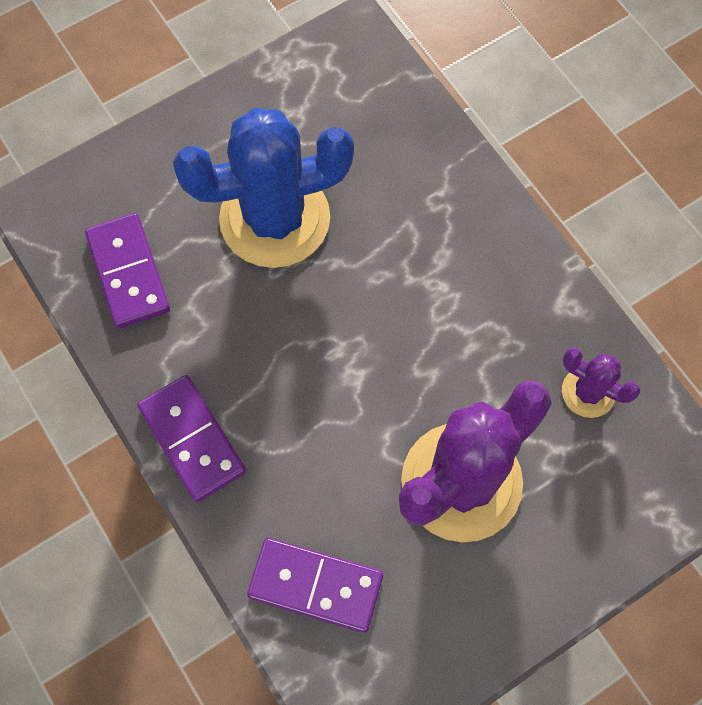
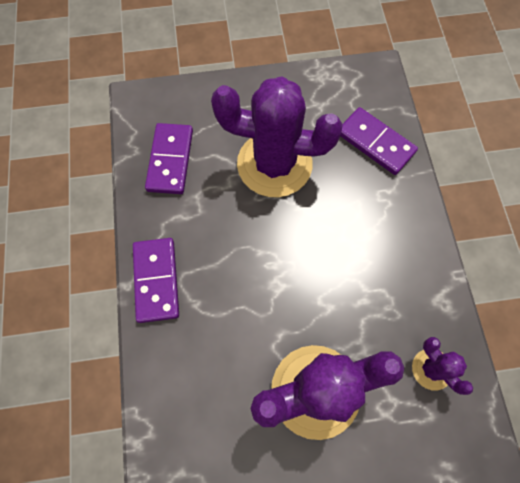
camera: 25 degrees right, 0 degrees up
blue cactus [173,108,354,268] -> purple cactus [211,76,343,197]
purple domino [247,538,383,633] -> purple domino moved to [340,107,418,175]

